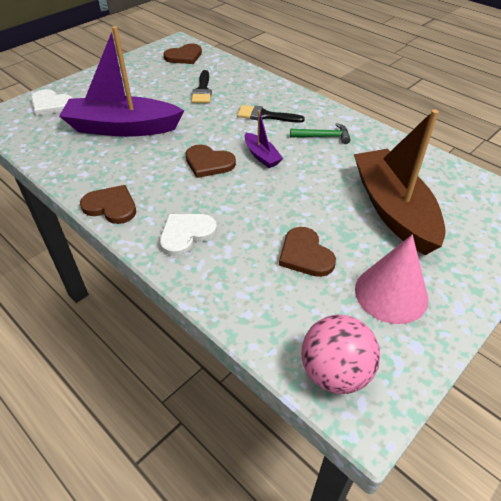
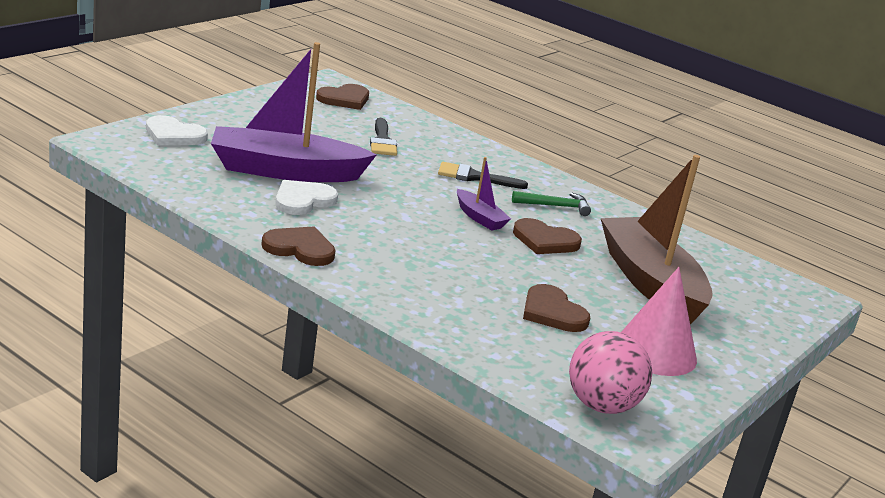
camera: 10 degrees left, 20 degrees down
white heart [160,214,217,256] -> white heart moved to [275,180,338,215]
brown heart [185,145,236,178] -> brown heart moved to [513,218,582,254]

